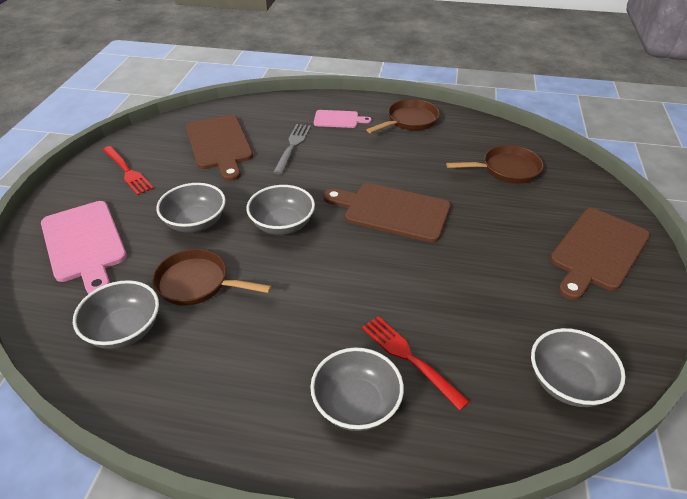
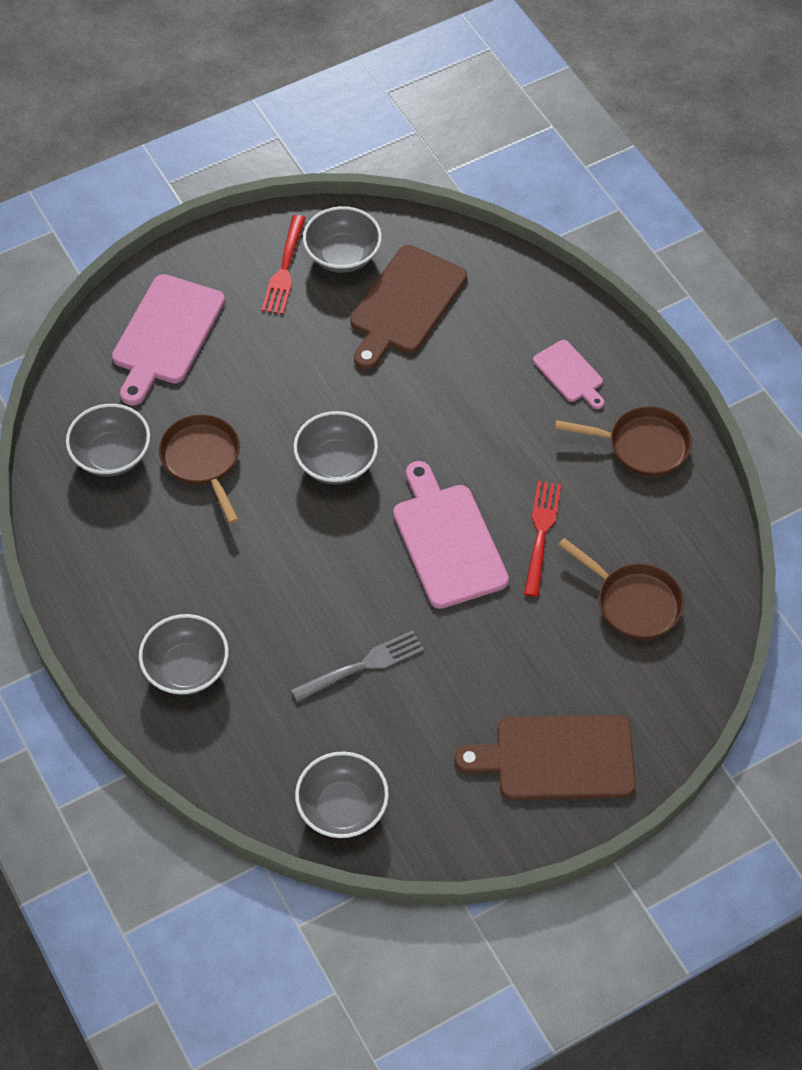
camera: 50 degrees right, 15 degrees up
grey bowl [156,183,226,233] -> grey bowl moved to [303,206,382,273]
grey fork [273,124,311,175] -> grey fork moved to [291,630,424,702]
brown cutting board [324,183,451,243] -> pink cutting board [393,461,509,609]
red fork [362,316,470,411] -> red fork moved to [524,481,561,597]

